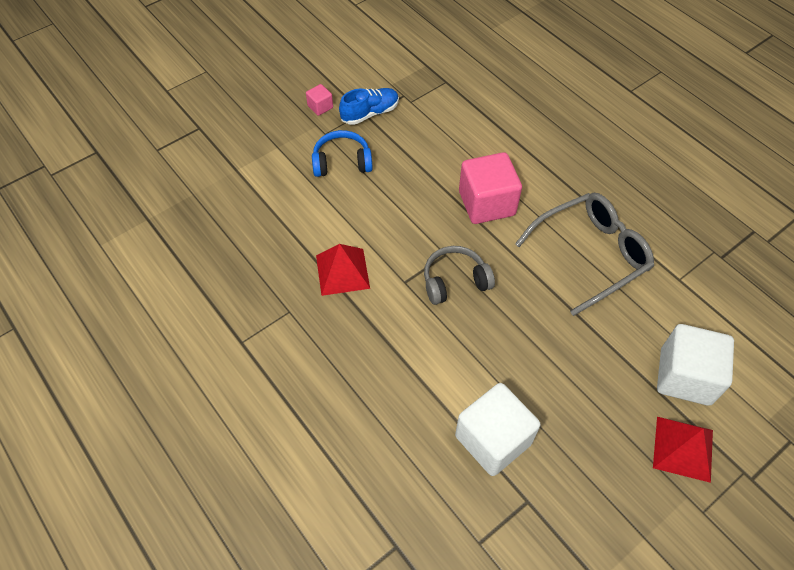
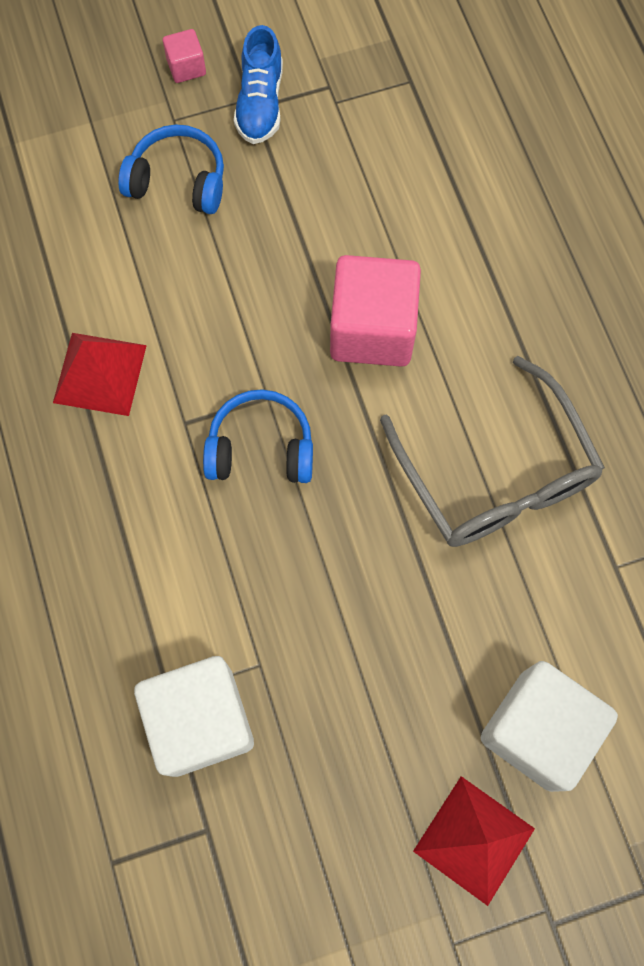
camera: 20 degrees right, 15 degrees up
blue shoe [339,88,399,125] -> blue shoe turned 105 degrees clockwise [234,25,283,144]
grey headphones [424,246,495,305] -> blue headphones [203,389,313,483]
grey glasses [515,193,654,316] -> grey glasses turned 75 degrees clockwise [380,356,605,547]

